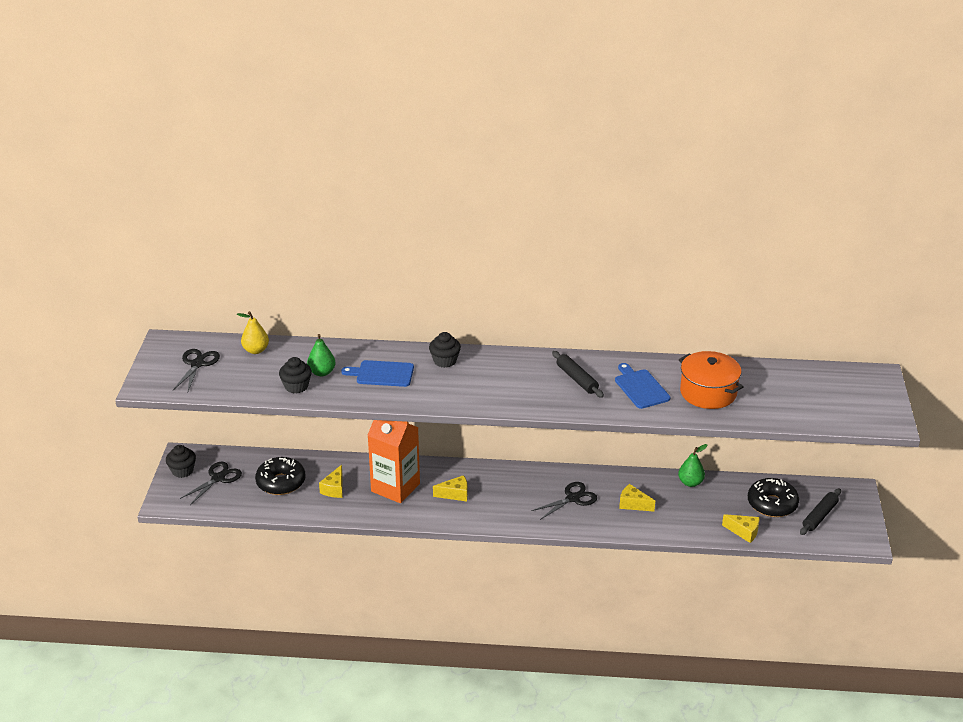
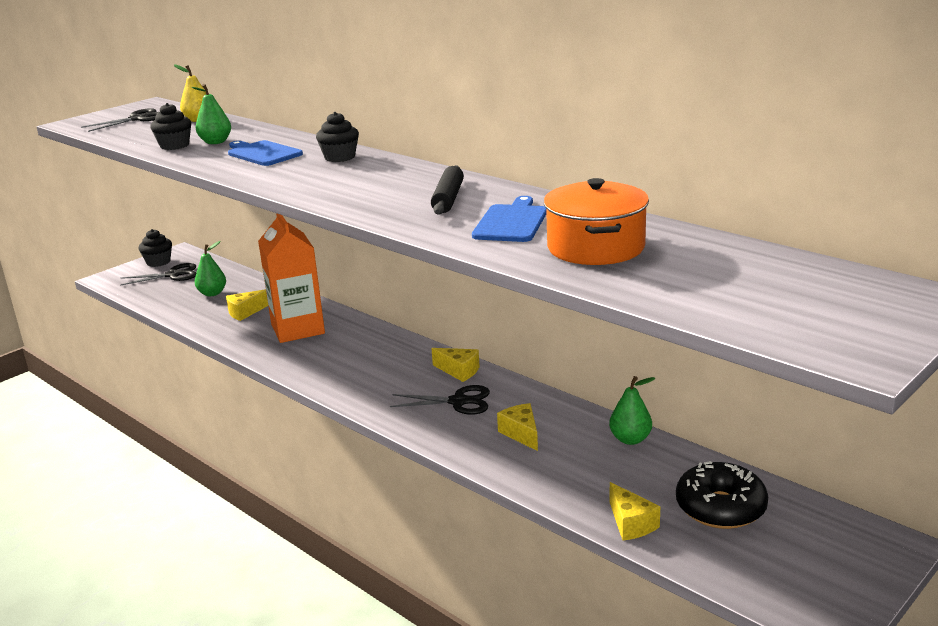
camera: 40 degrees right, 10 degrees down
black donut [255,457,305,495] -> green pear [195,241,226,296]
yellow cheese [433,475,468,501] -> yellow cheese moved to [431,348,480,382]
black rolling pin [800,488,841,535] -> none

